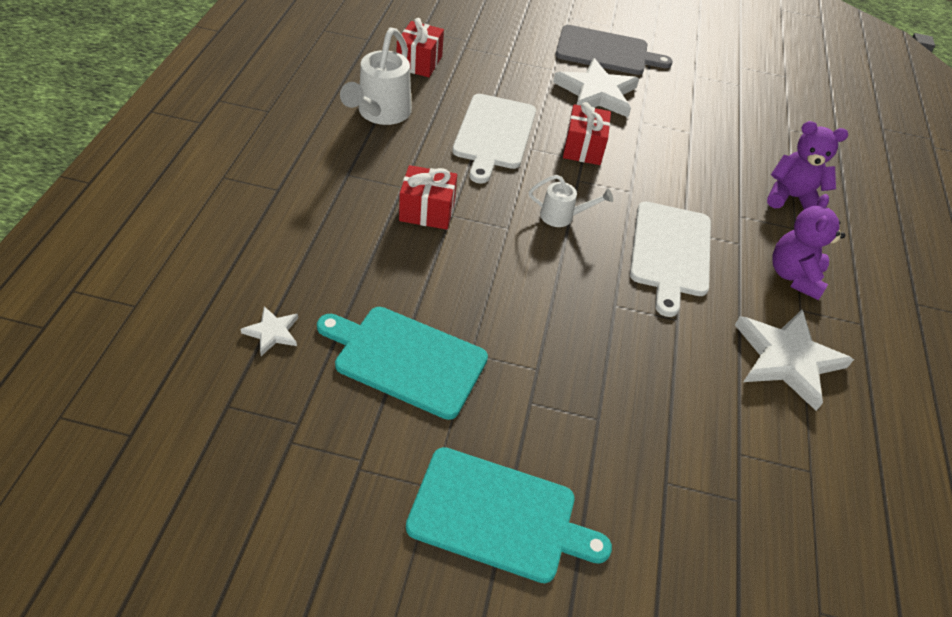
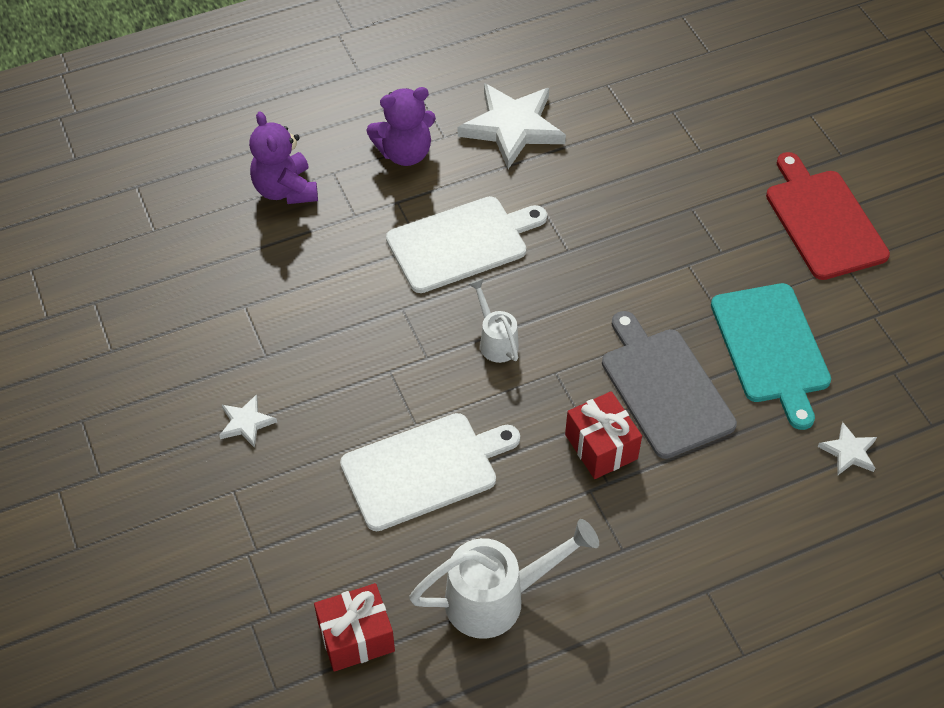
camera: 120 degrees left, 5 degrees up
turquoise cutting board [406,447,612,583] -> red cutting board [766,152,890,280]
white star [553,58,639,117] -> white star [219,394,277,448], size x0.47
grey cutting board [556,25,673,75] -> grey cutting board moved to [602,311,737,459]
red gift [563,102,611,165] -> none

